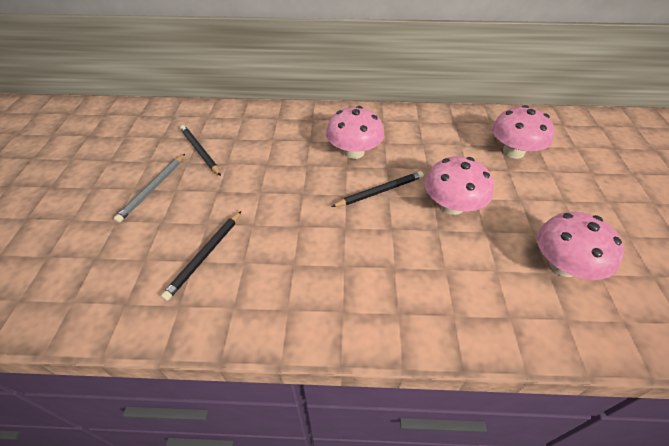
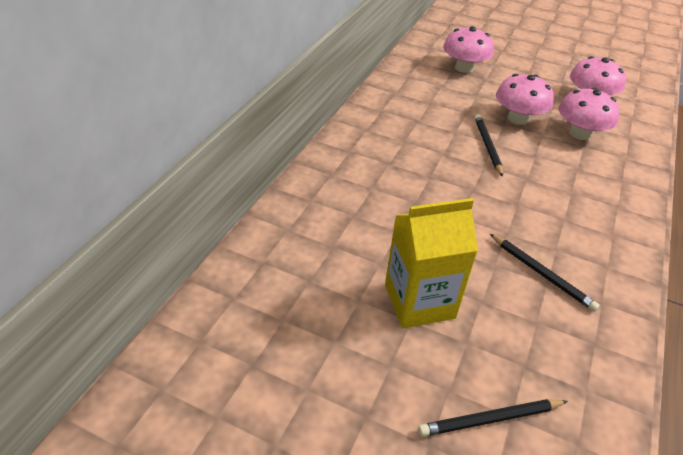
camera: 70 degrees left, 5 degrees down
grey pencil [113,154,185,223] -> yellow carton [385,198,478,328]
black pencil [180,125,221,176] -> black pencil moved to [418,399,568,437]
pink mushroom [326,106,384,159] -> pink mushroom moved to [559,88,620,140]

